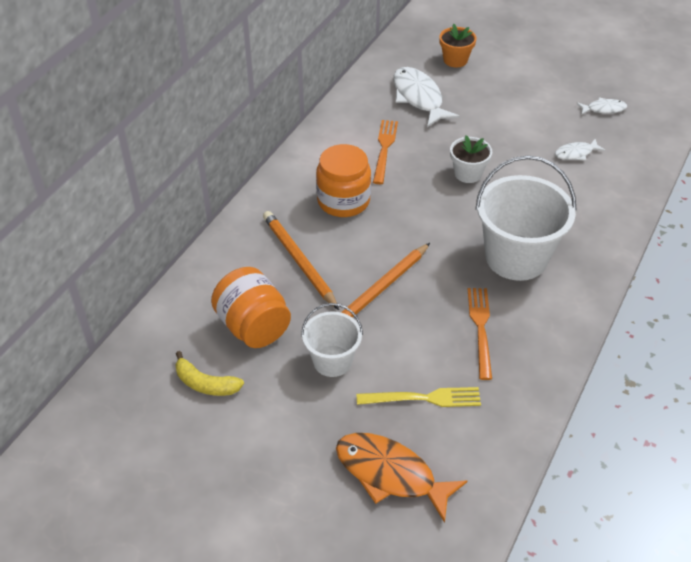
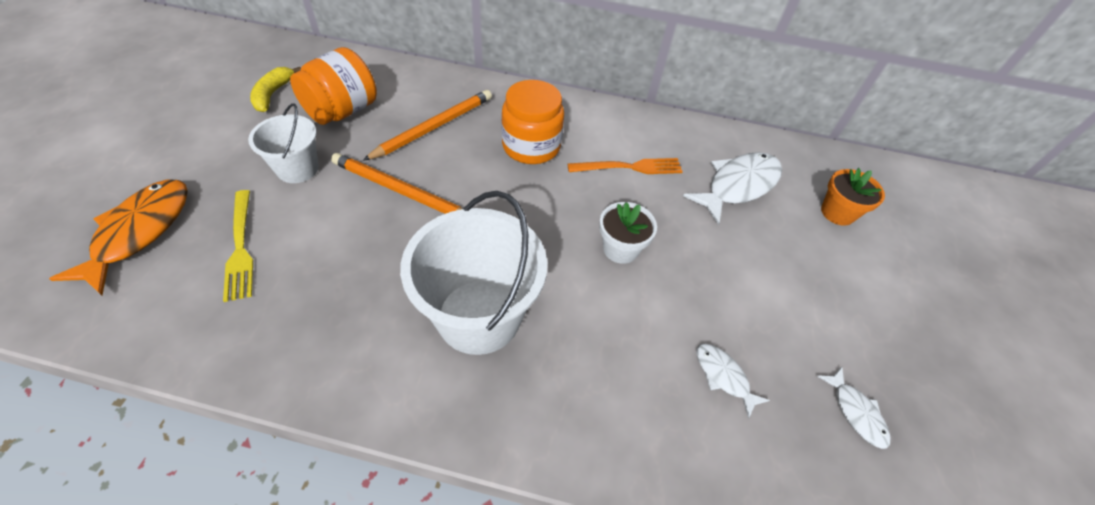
camera: 70 degrees right, 5 degrees up
orange fork [468,288,492,380] -> none

